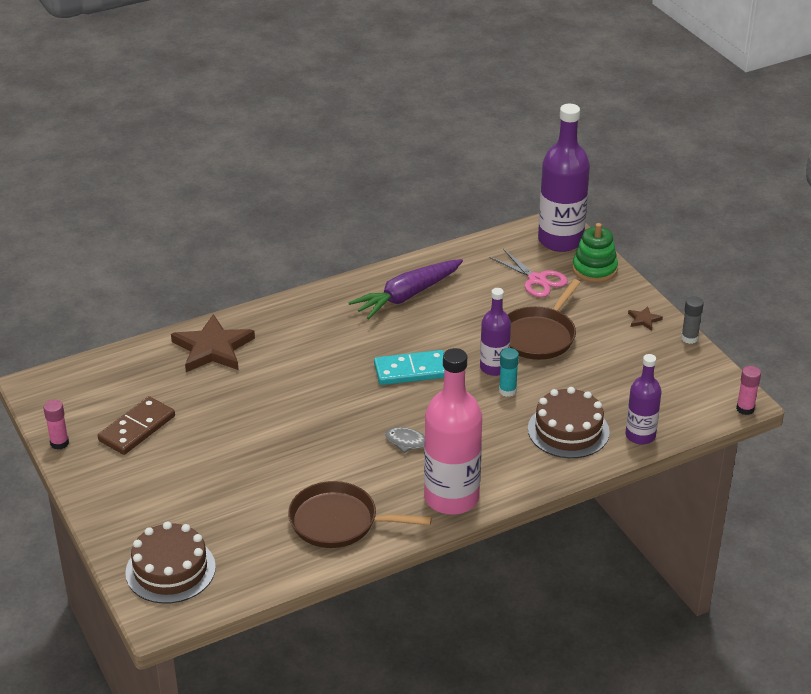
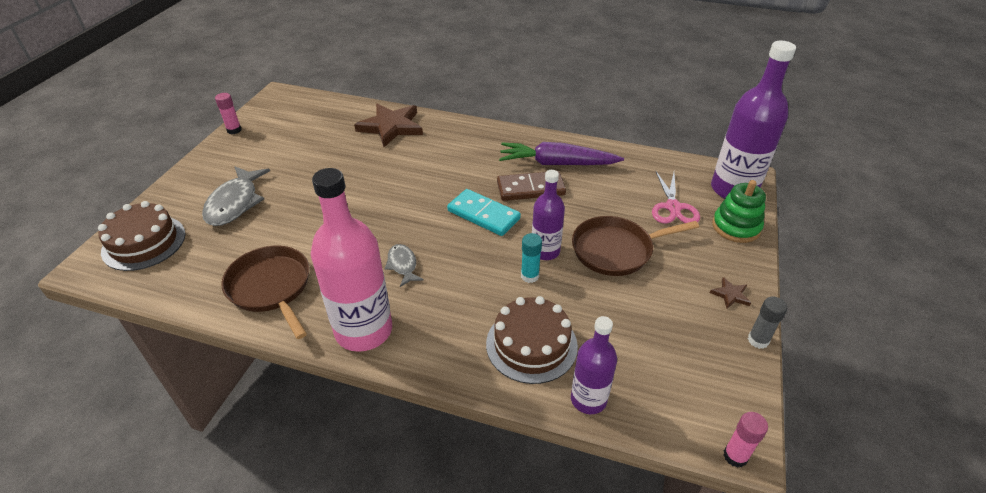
camera: 45 degrees right, 5 degrees up
brown domino [98,396,175,455] -> brown domino moved to [497,171,566,201]
none -> grey fish [202,166,270,226]

